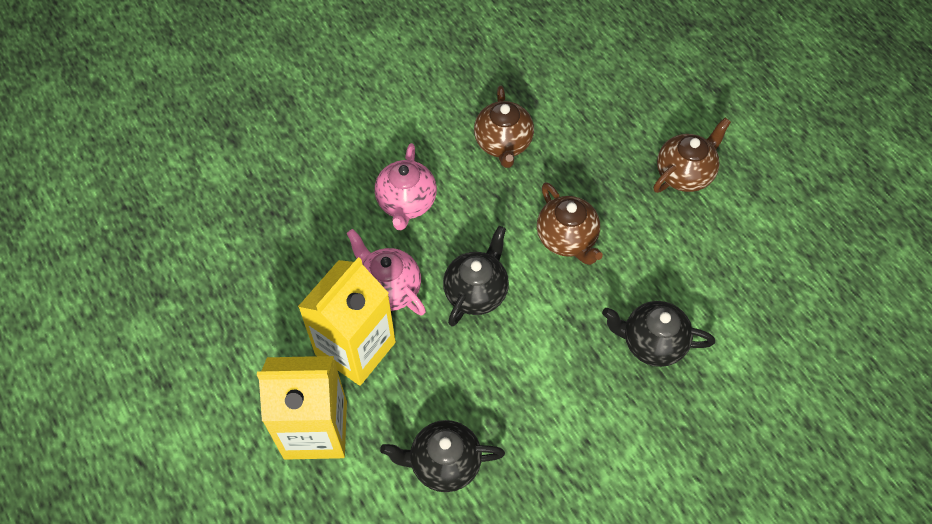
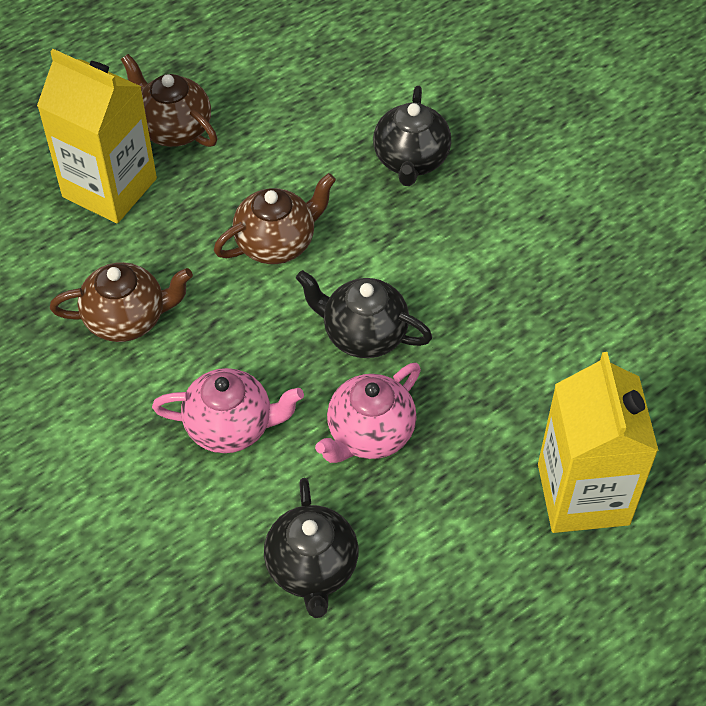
camera: 95 degrees left, 5 degrees down
yellow carton [298,257,396,386] -> yellow carton moved to [37,49,157,224]
black teapot [380,420,505,492] -> black teapot moved to [264,478,358,618]

